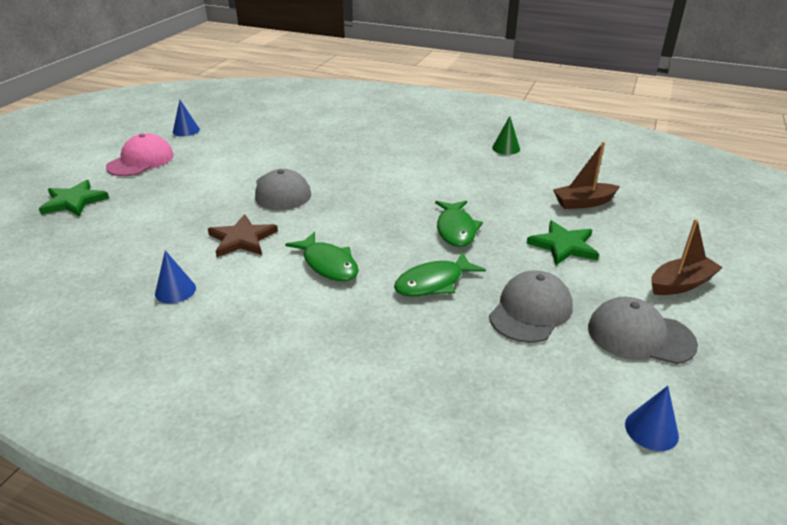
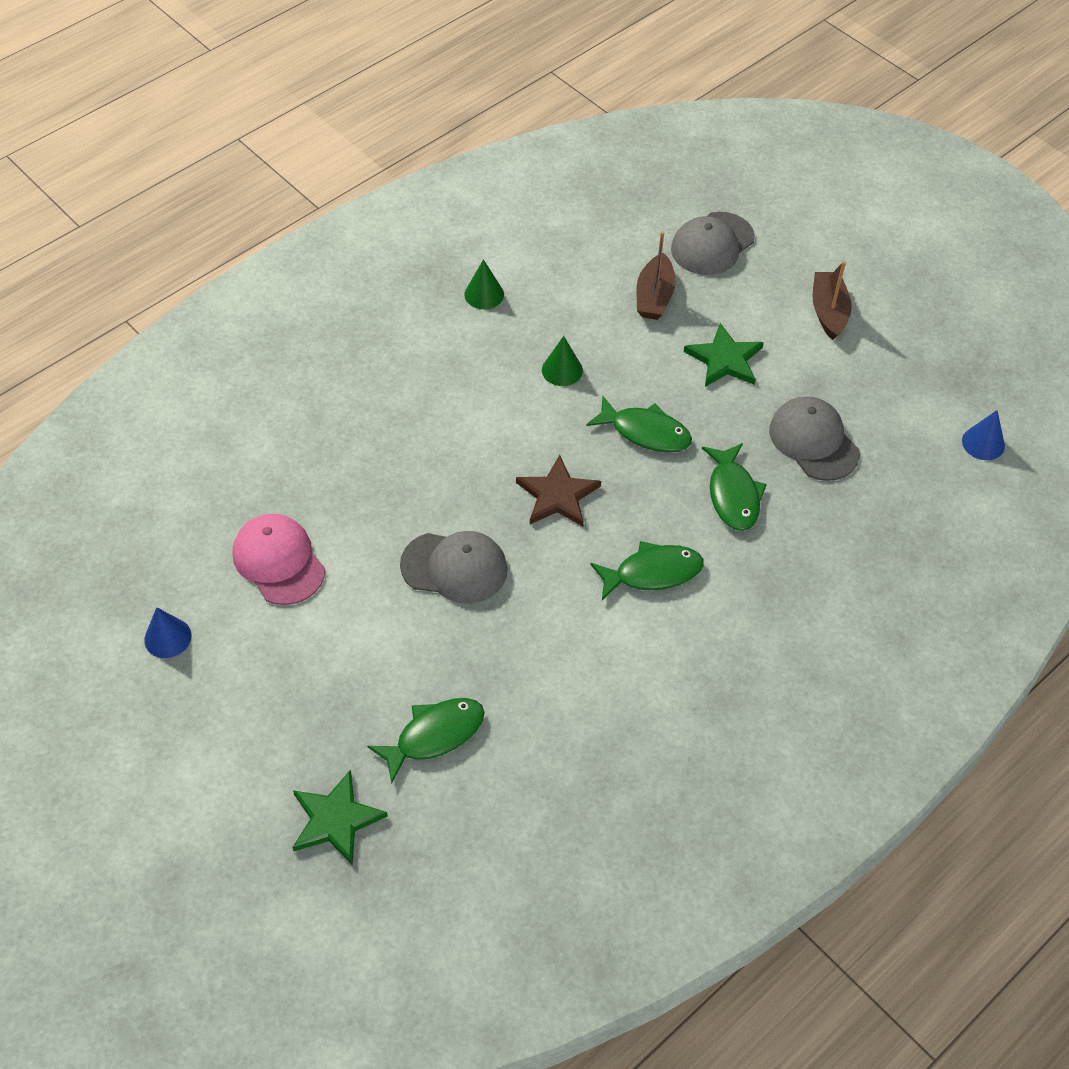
camera: 65 degrees left, 20 degrees up
pink cap [106,133,174,176] -> pink cap moved to [232,514,325,605]
blue cone [155,250,196,304] -> none
brown star [208,214,278,257] -> brown star moved to [516,455,601,526]
grey cap [588,297,698,364] -> grey cap moved to [671,212,755,275]
none -> green fish [367,698,485,783]
none -> green cone [542,336,583,386]

